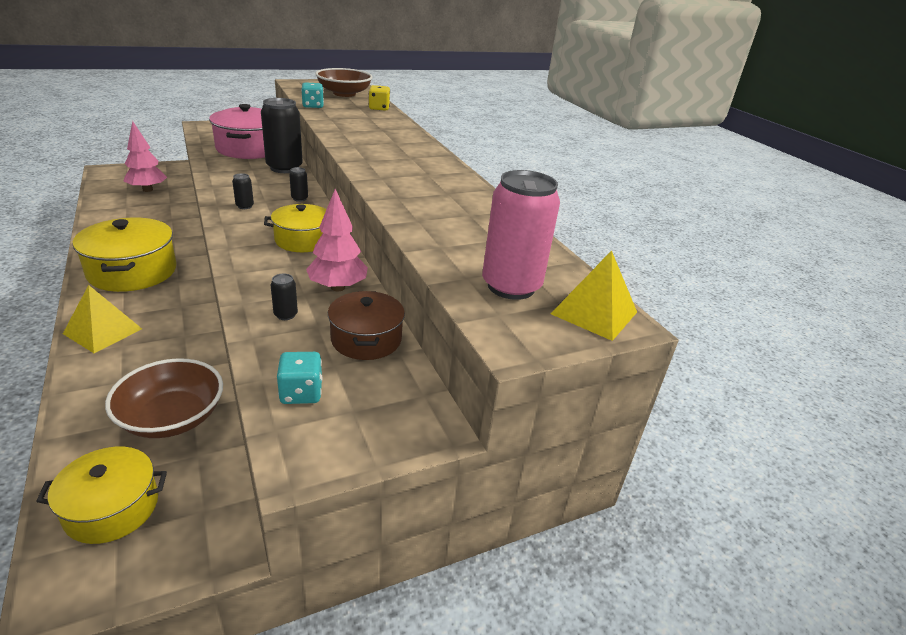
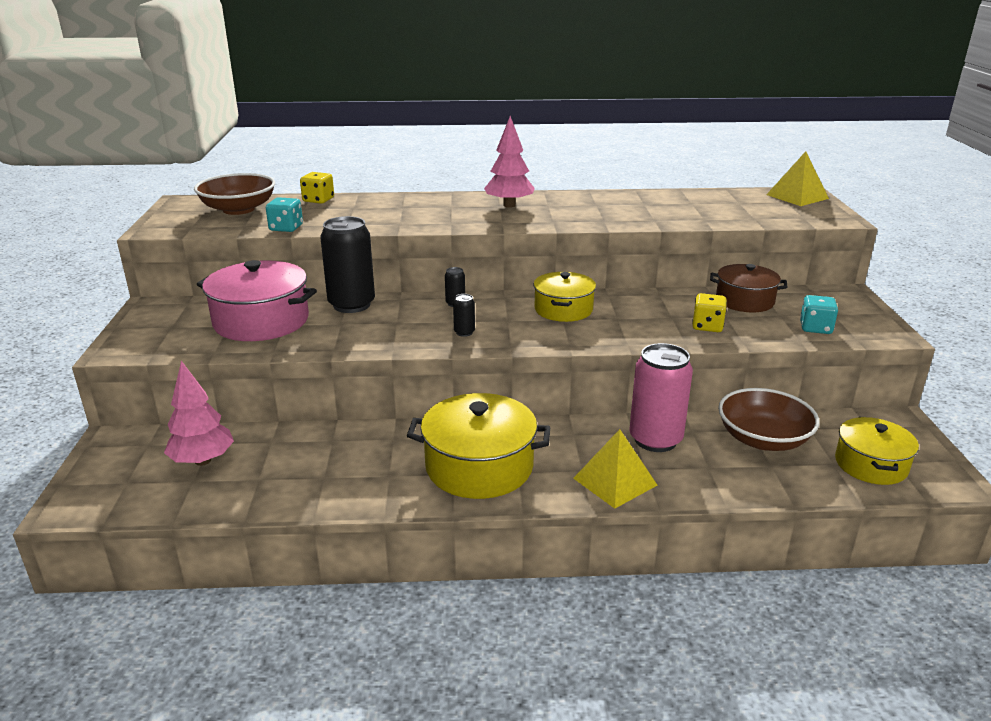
camera: 65 degrees left, 5 degrees down
black can [271,274,298,320] -> yellow dice [692,293,727,332]
pink tree [306,189,368,291] -> pink tree moved to [484,116,535,208]
pink can [482,170,560,300] -> pink can moved to [629,343,693,452]

